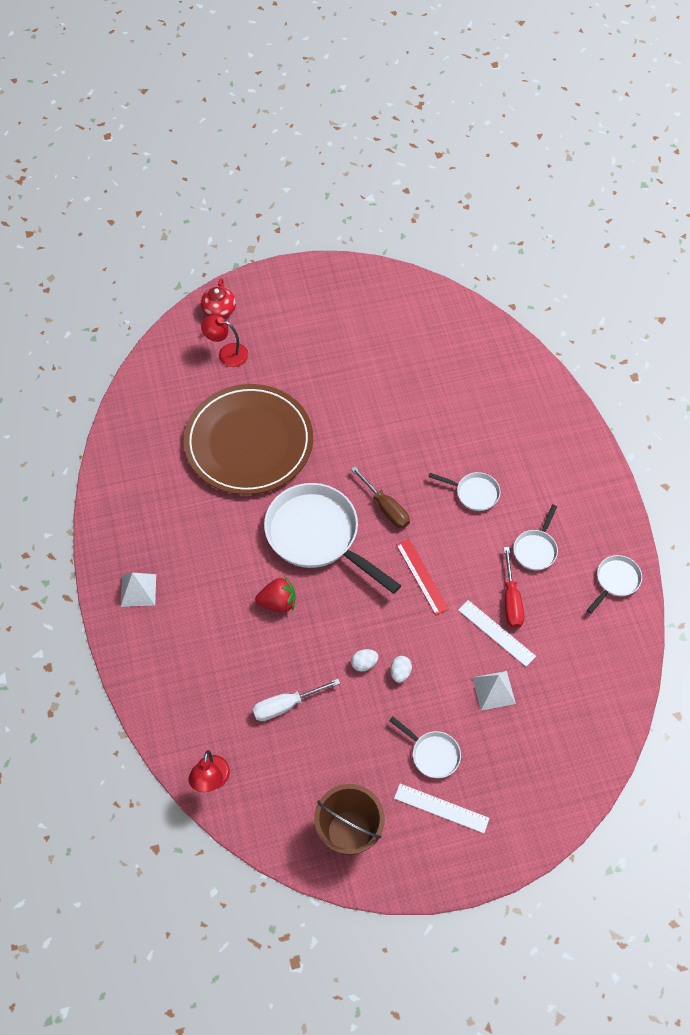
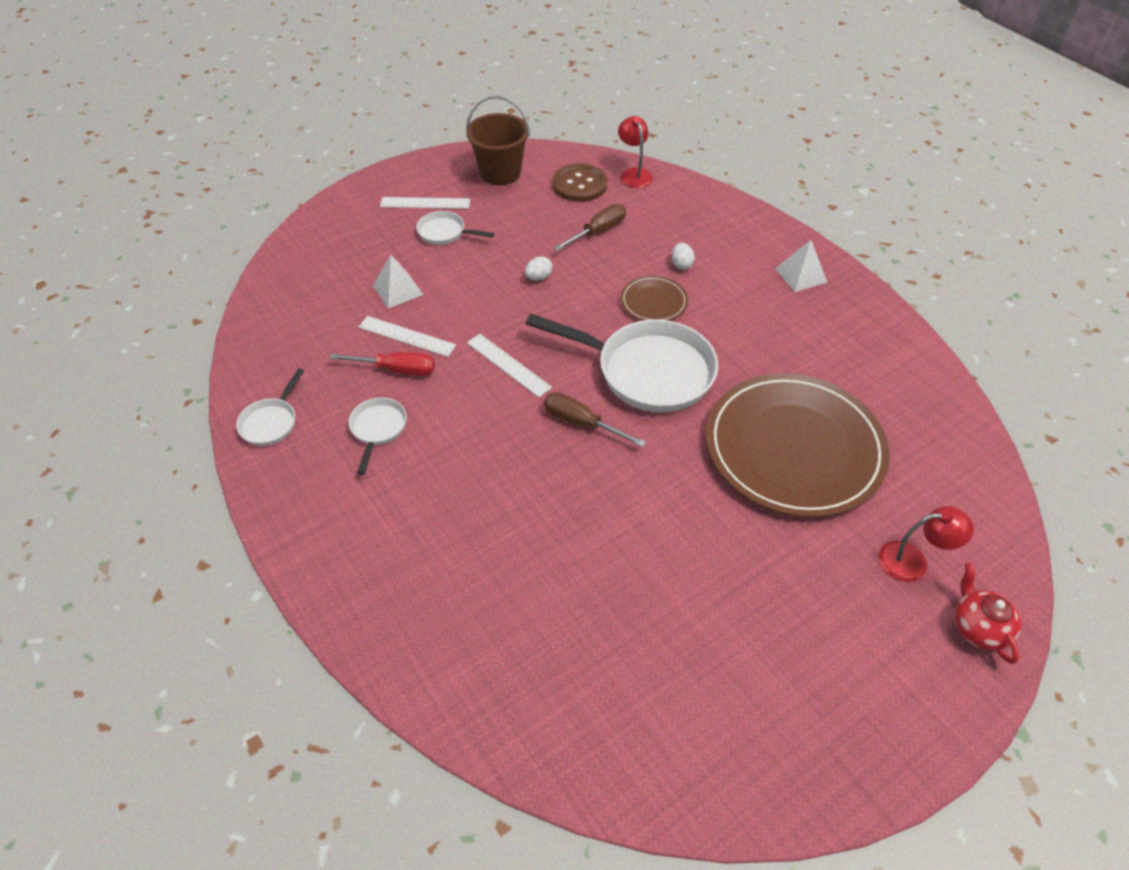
camera: 160 degrees right, 10 degrees down
white screwdriver [252,679,340,721] -> brown screwdriver [554,204,626,251]
red strawberry [255,577,295,612] -> brown plate [621,276,688,321]
white egg [390,656,412,683] -> white egg moved to [672,243,695,269]
red ruler [396,539,449,615] -> white ruler [467,334,552,397]
white pan [428,472,500,511] -> none
red screwdriver [504,547,524,628] -> red screwdriver turned 120 degrees clockwise [329,352,435,376]
none -> brown button [552,163,607,202]

